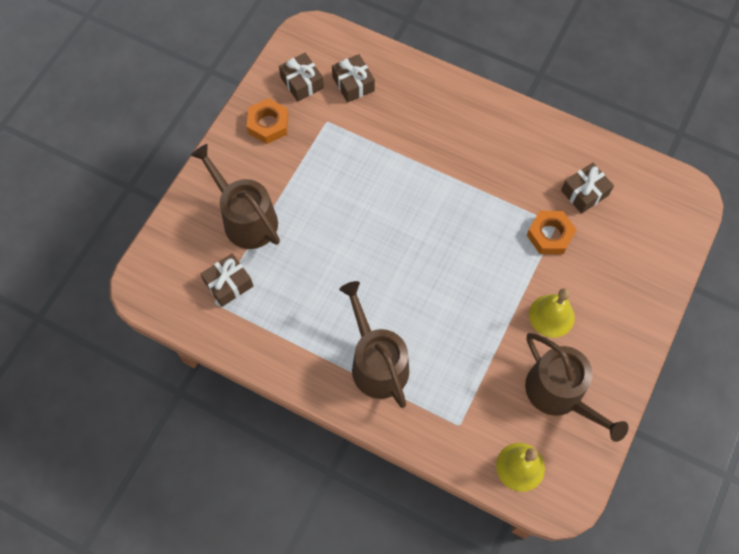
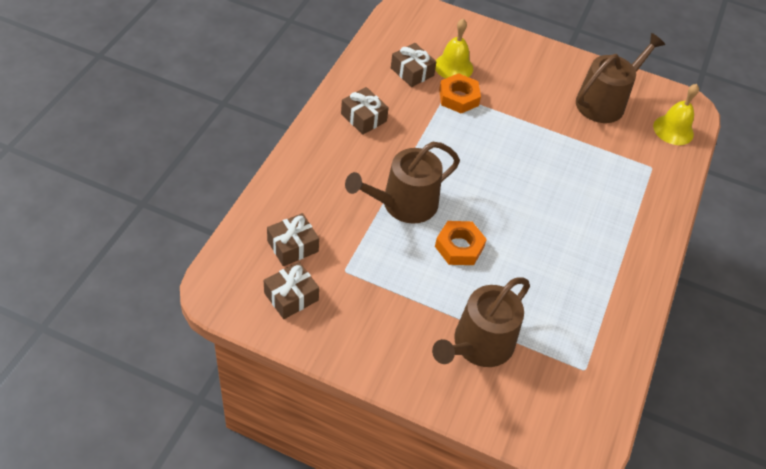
camera: 100 degrees left, 15 degrees down
brown gift [201,253,253,307] -> brown gift moved to [341,87,389,135]
orange nut [246,98,289,144] -> orange nut moved to [435,221,487,265]
brown watering can [339,281,409,408] -> brown watering can moved to [345,141,460,224]
yellow bell [529,288,575,338] -> yellow bell moved to [435,19,473,79]

